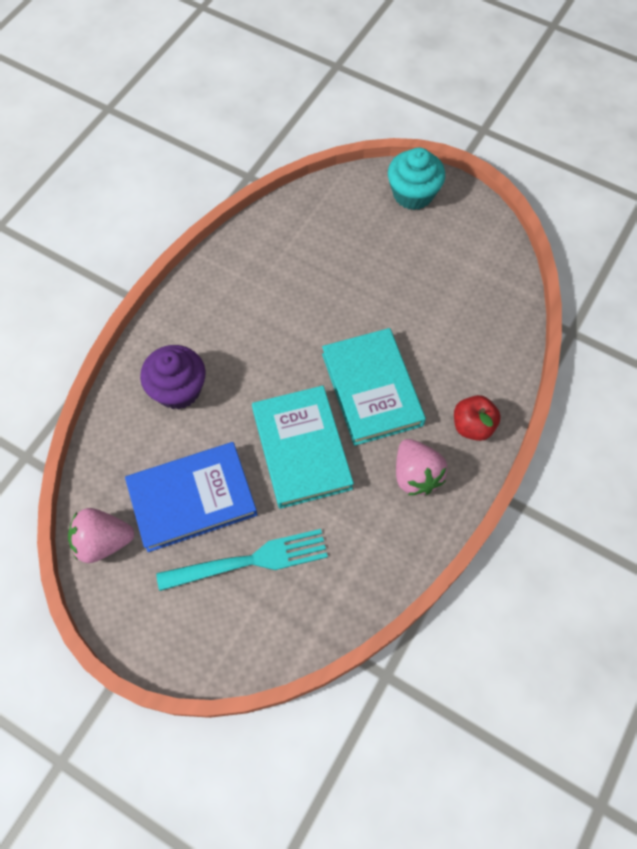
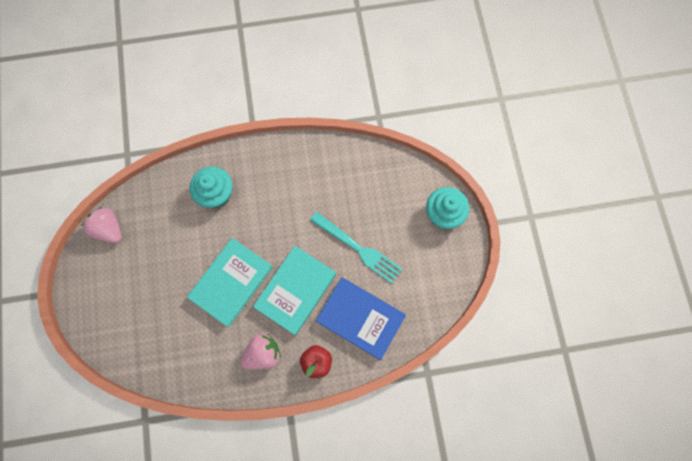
camera: 50 degrees right, 10 degrees up
blue book [125,442,258,552] -> blue book moved to [316,277,406,360]
purple cupcake [140,345,206,409] -> turquoise cupcake [190,167,232,208]
turquoise fork [156,529,328,591] -> turquoise fork moved to [310,212,402,284]
pink strawberry [396,439,448,495] -> pink strawberry turned 150 degrees counterclockwise [240,334,281,369]

